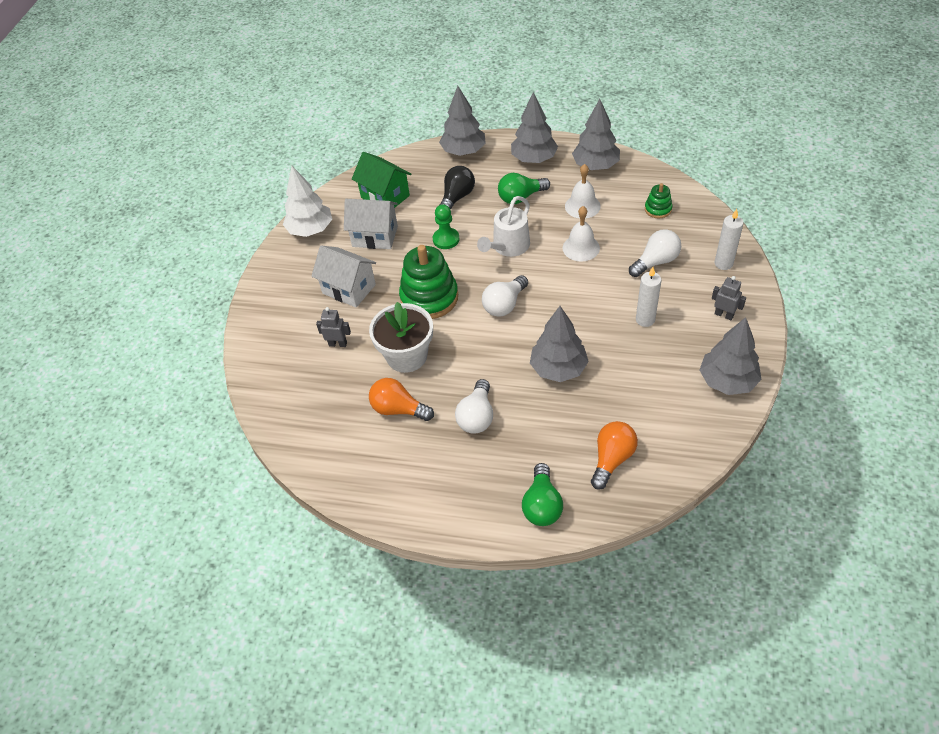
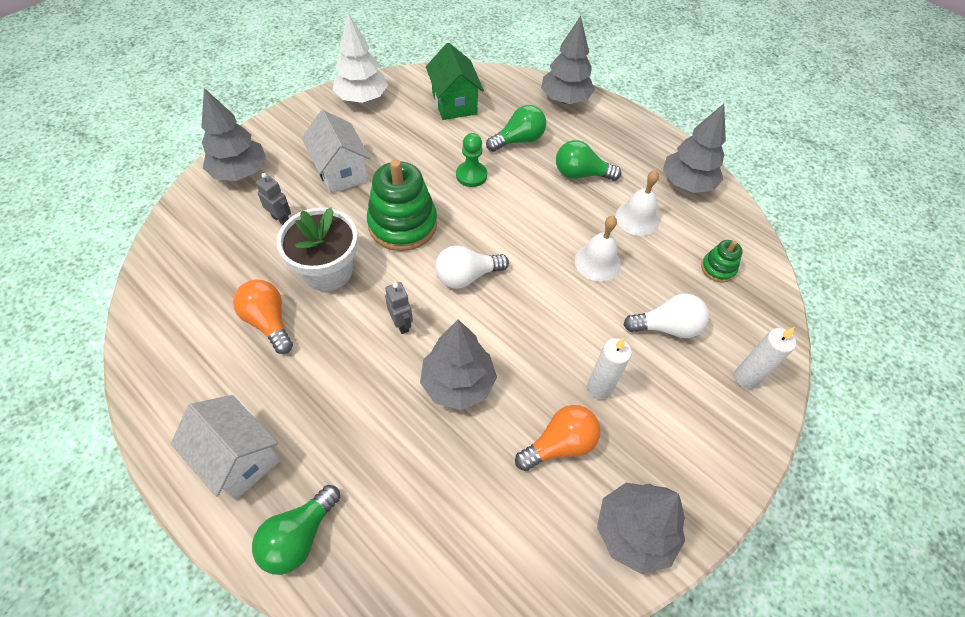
camera: 25 degrees right, 5 degrees up
white house [344,199,398,249] -> white house moved to [171,395,281,500]
black light bulb [440,166,475,210] -> green light bulb [486,105,546,152]
white light bulb [455,379,493,434] -> none
white watering can [477,196,530,257] -> none
grey tree [511,92,558,163] -> grey tree moved to [201,88,266,181]
orange light bulb [591,421,638,490] -> orange light bulb moved to [515,405,601,471]
grey robot [712,276,746,320] -> grey robot moved to [385,282,413,334]

